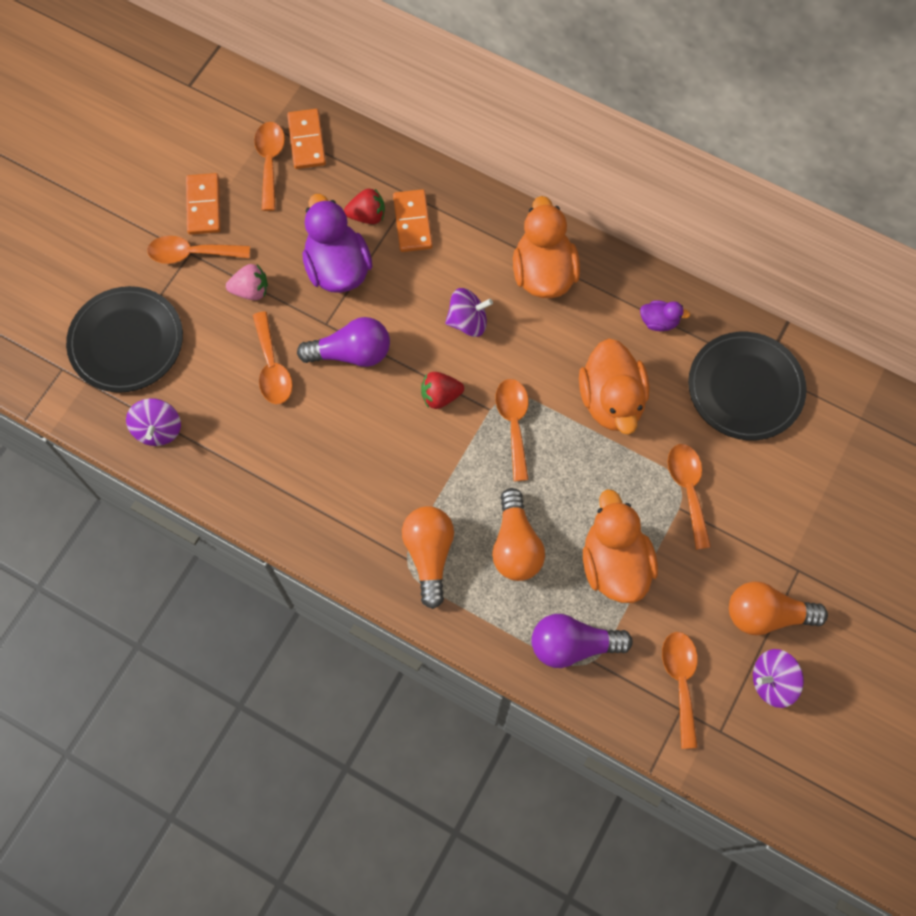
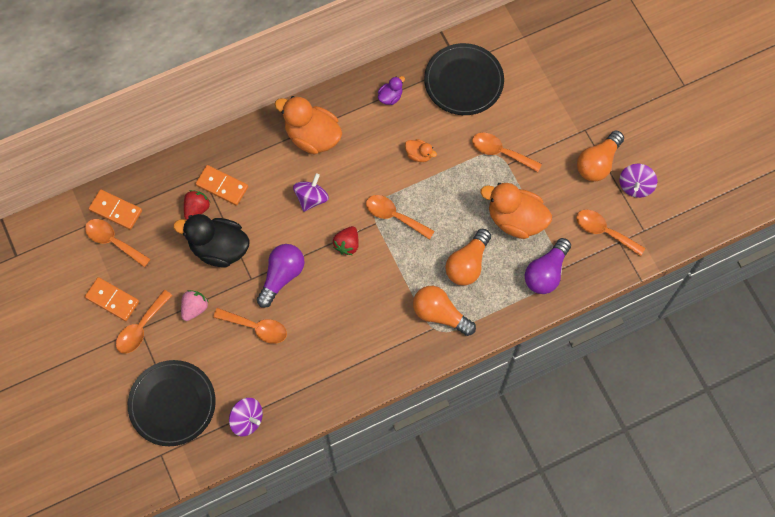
camera: 55 degrees left, 0 degrees up
purple duck [302,194,372,293] -> black duck [173,214,250,267]
orange light bulb [492,488,545,581] -> orange light bulb turned 90 degrees clockwise [445,229,491,286]
orange duck [579,338,649,435] -> orange duck [405,139,437,162], size x0.47

